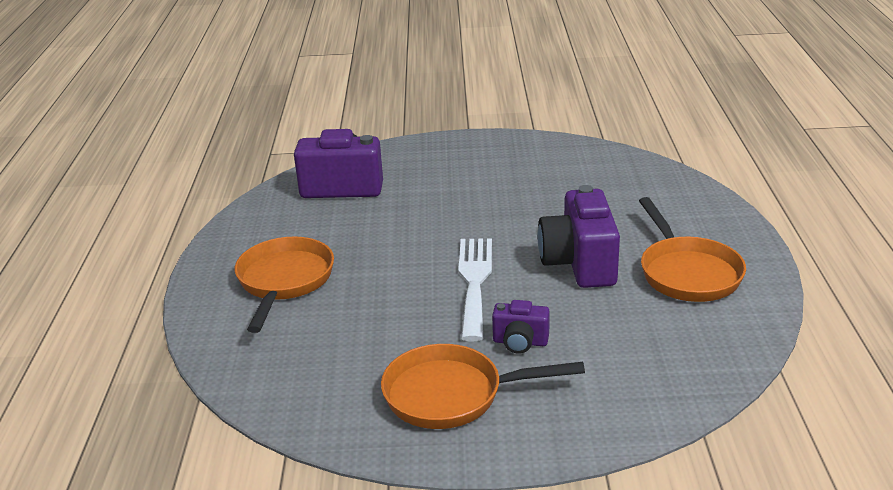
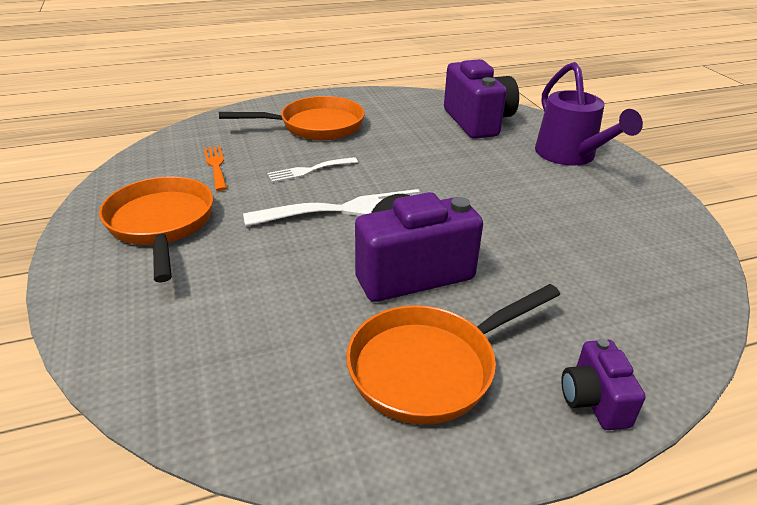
camera: 70 degrees right, 5 degrees up
purple camera [492,300,550,354] -> purple camera moved to [561,338,646,430]
none -> orange fork [204,146,227,191]
none -> white fork [267,157,358,183]
none -> purple watering can [535,62,643,166]

